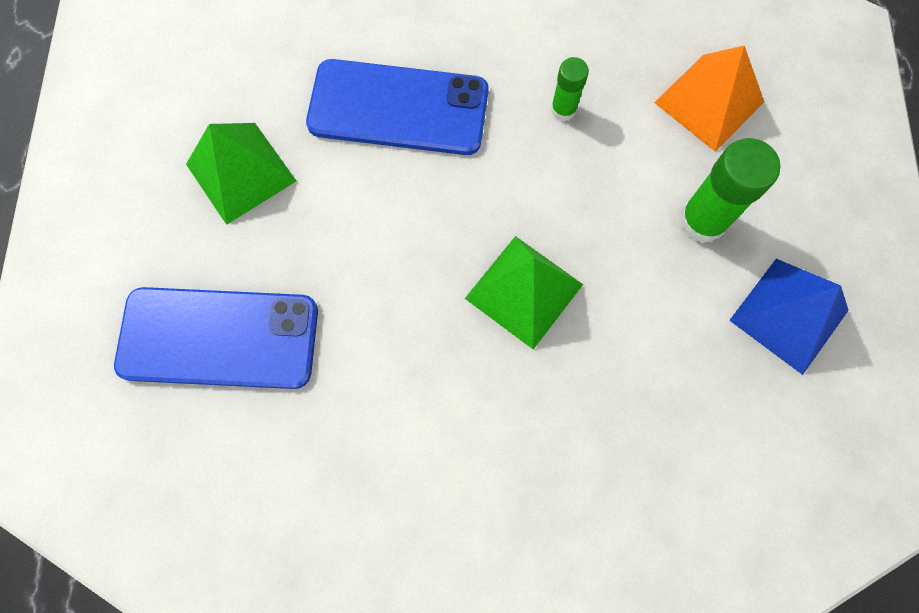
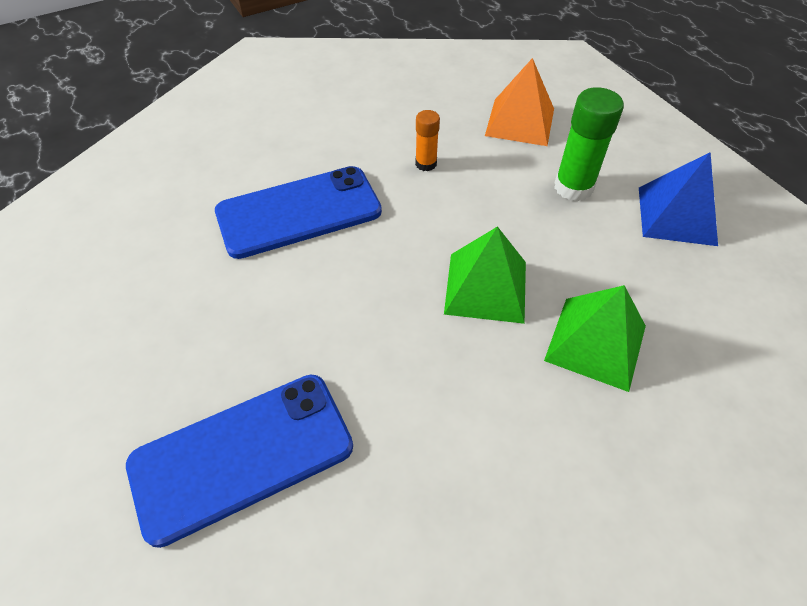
camera: 30 degrees left, 20 degrees down
green pyramid [186,123,296,225] -> green pyramid moved to [544,285,646,392]
green glue stick [551,57,589,121] -> orange glue stick [415,110,440,171]

